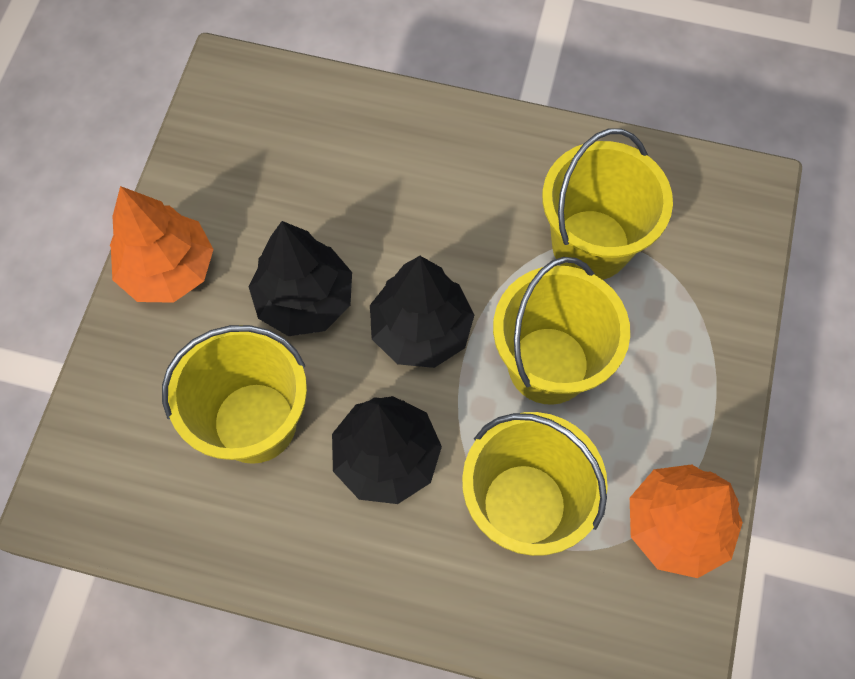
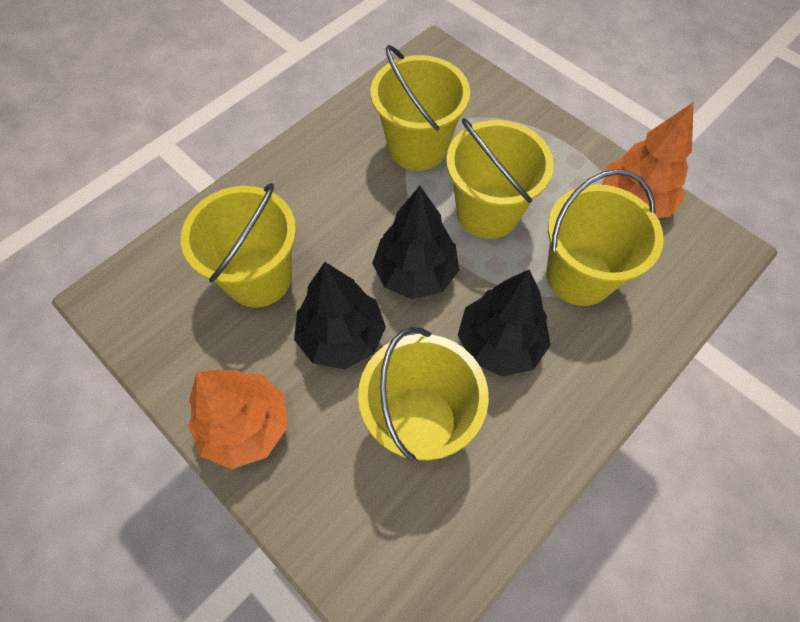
camera: 60 degrees left, 5 degrees down
none -> yellow bucket [181,183,296,308]

